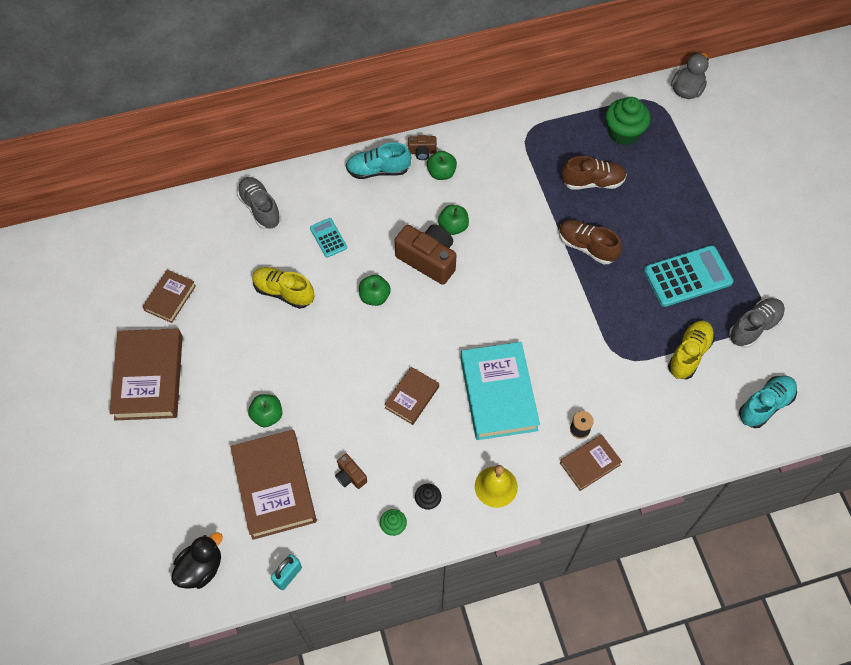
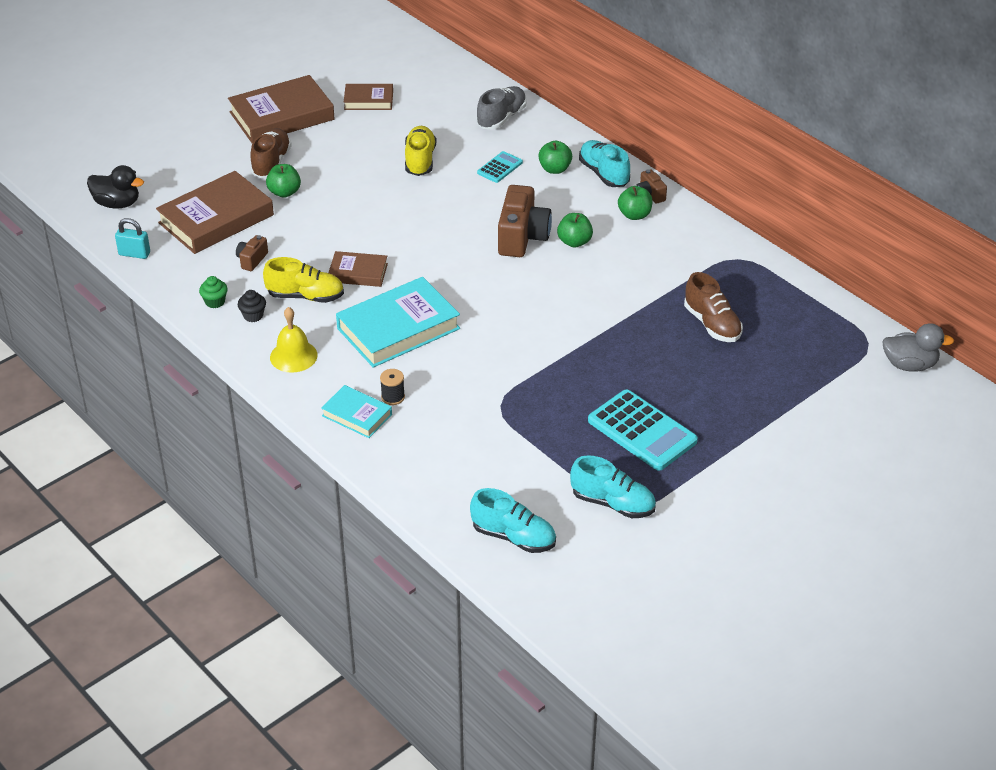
camera: 65 degrees right, 20 degrees down
green apple [359,275,391,306] -> green apple moved to [538,141,572,174]
brown shoe [559,220,622,264] -> brown shoe moved to [250,128,292,178]
brown book [560,434,622,491] -> turquoise book [321,385,392,438]
green cupcake [606,97,651,145] -> none
yellow shoe [668,320,715,379] -> yellow shoe moved to [263,257,344,303]
grey shoe [729,298,785,348] -> turquoise shoe [570,455,656,518]

